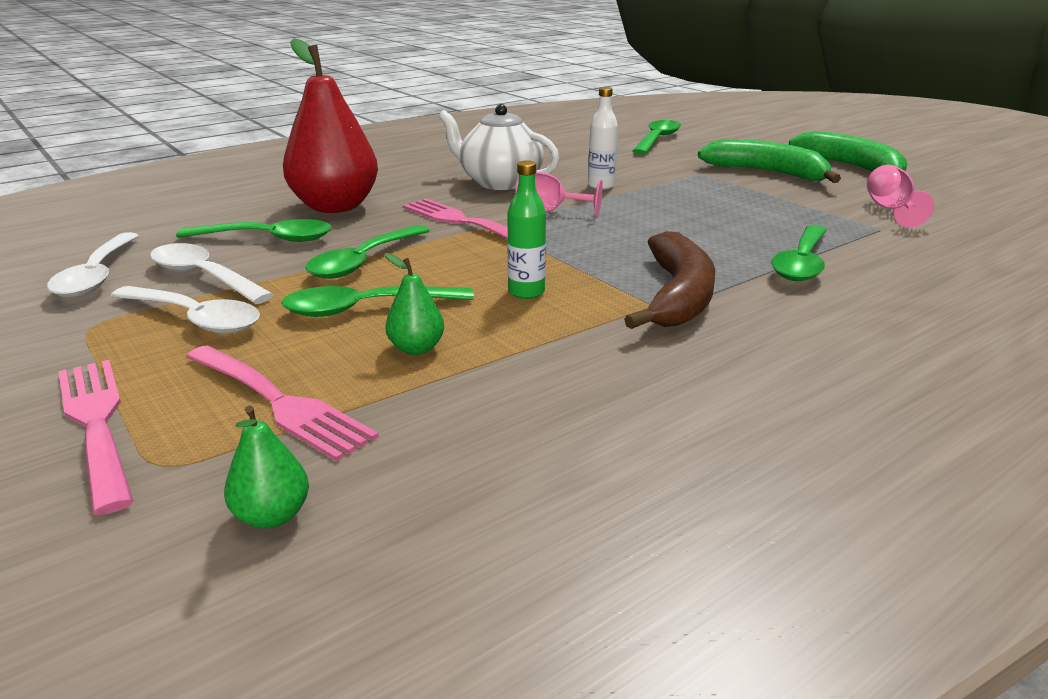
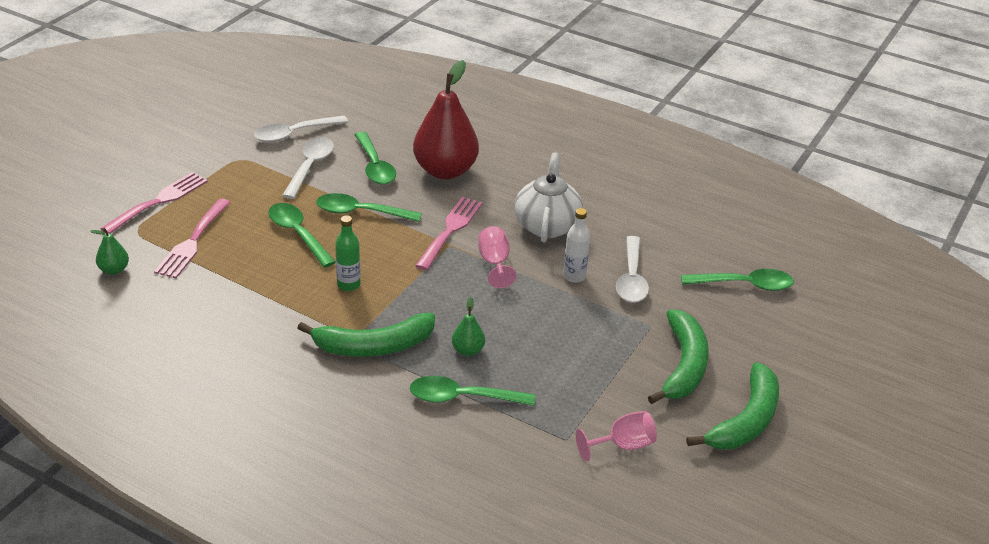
camera: 65 degrees right, 10 degrees up
white spoon [111,286,260,334] -> white spoon moved to [616,236,649,303]
green pear [384,253,444,355] -> green pear moved to [452,297,485,356]
brown banana [624,231,715,329] -> green banana [298,313,435,357]

